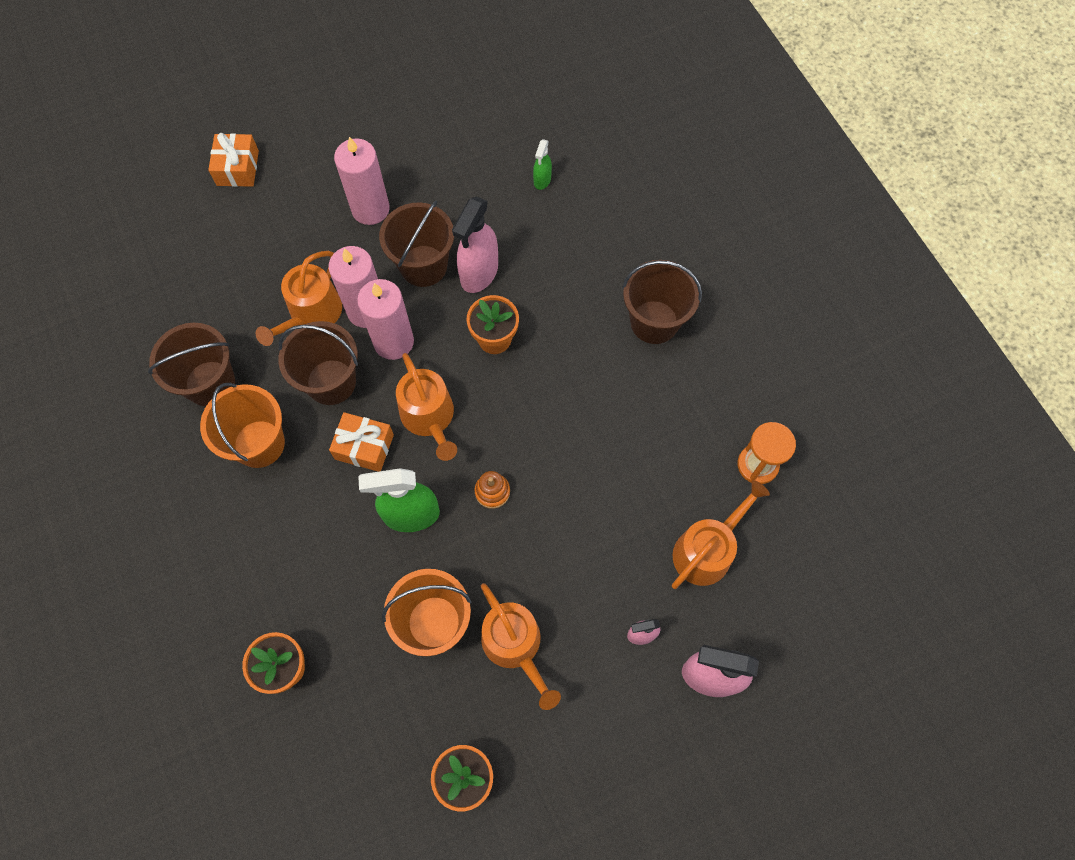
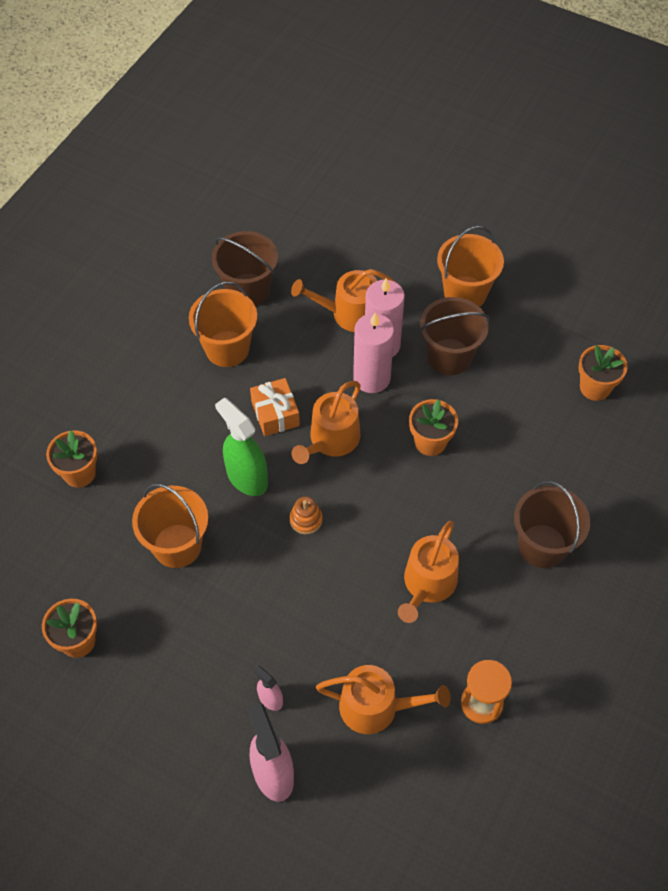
camera: 55 degrees right, 10 degrees down
orange gift [208,133,259,187] -> none
brown bucket [278,321,358,405] -> none
pink candle [334,137,390,225] -> orange bucket [437,226,504,307]
pink spray bottle [452,196,498,293] -> none
orange watering can [481,583,561,710] -> orange watering can moved to [398,521,459,623]
green spray bottle [533,139,552,190] -> orange flower pot [578,345,628,401]

